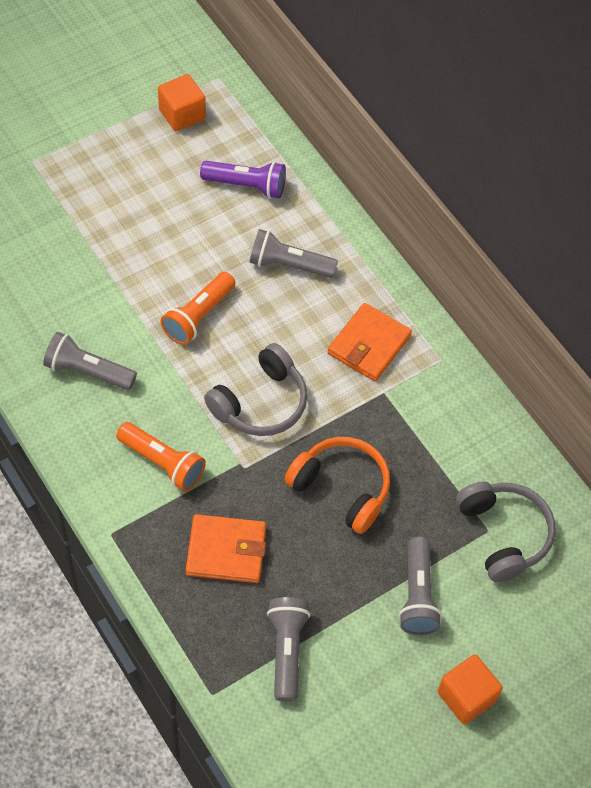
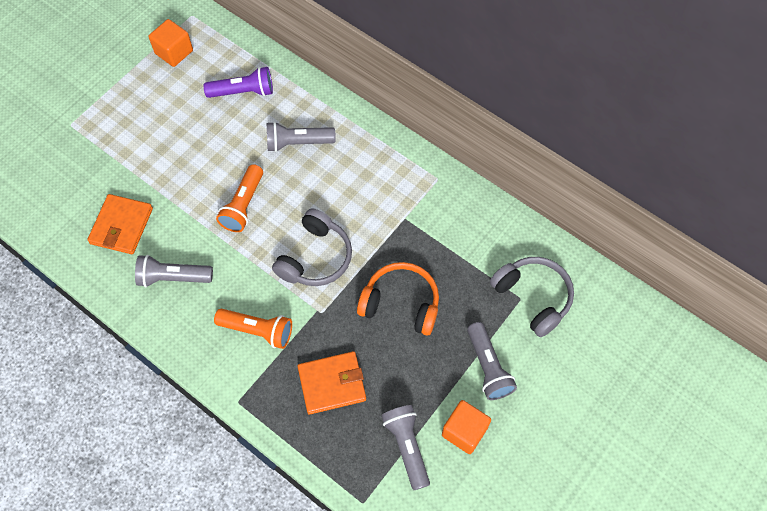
camera: 15 degrees left, 5 degrees up
orange wallet [328,303,412,382] -> orange wallet moved to [87,194,153,254]
orange cube [437,654,503,724] -> orange cube moved to [442,400,491,454]

